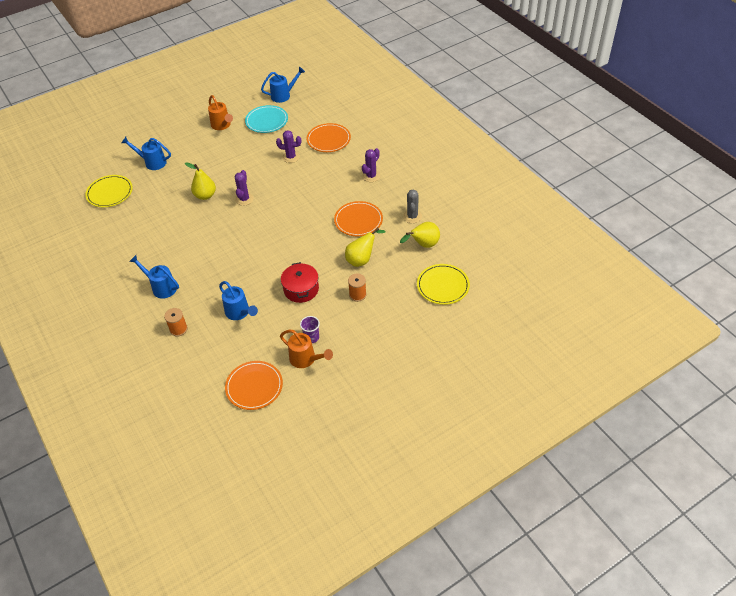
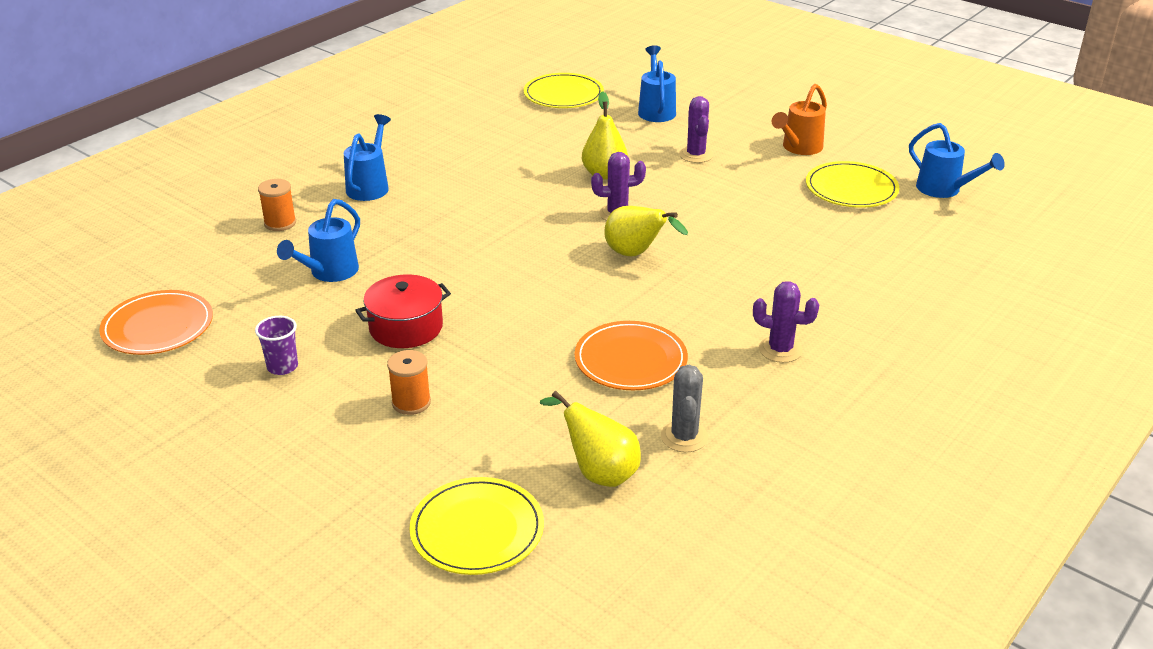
camera: 70 degrees right, 15 degrees down
turquoise plate [245,105,288,133] -> yellow plate [806,161,899,208]
purple cactus [276,130,301,163] -> purple cactus moved to [679,96,713,163]
orange watering can [280,330,333,368] -> none
orange plate [307,123,351,152] -> none
yellow pear [345,227,386,267] -> yellow pear moved to [604,206,688,256]
grey cactus [403,190,422,223] -> grey cactus turned 75 degrees counterclockwise [661,365,709,452]

